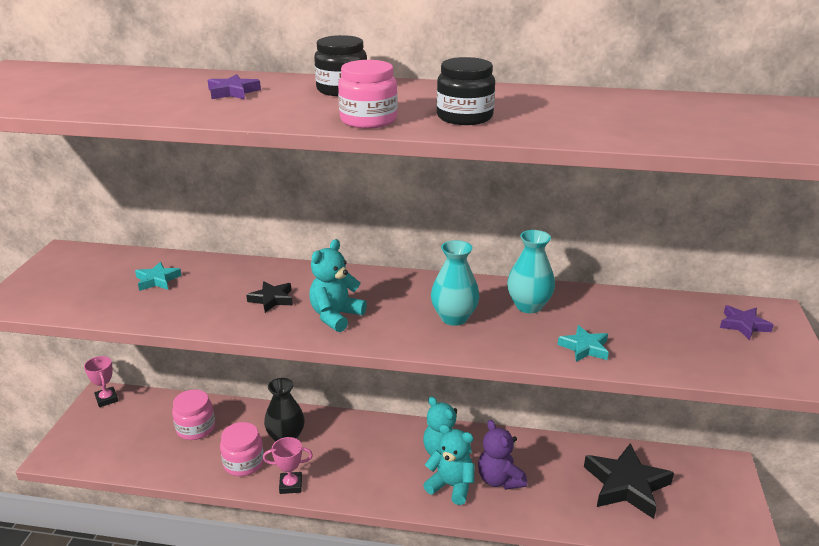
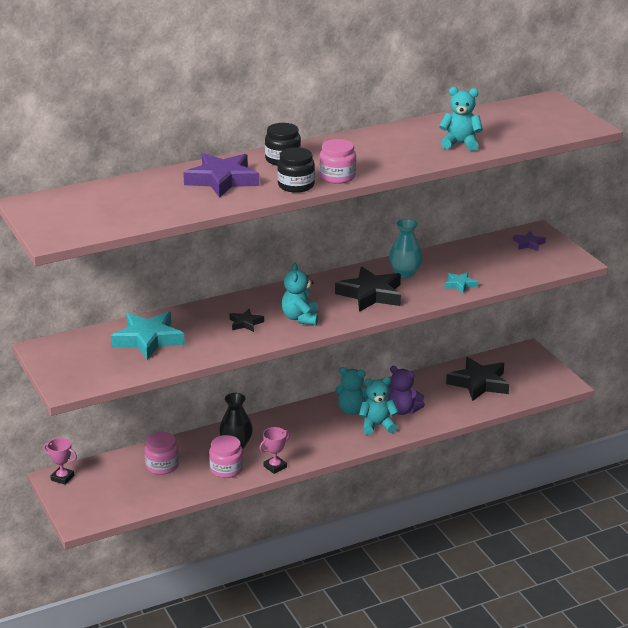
camera: 35 degrees left, 0 degrees up
turquoise star [135,262,182,291] -> turquoise star [111,312,185,360], size x2.01
purple star [208,74,261,99] -> purple star [183,153,259,198], size x2.01
turquoise vase [431,240,479,326] -> black star [335,267,401,312]
black jar [437,57,495,125] -> black jar moved to [277,147,315,193]
none -> turquoise teddy bear [439,87,483,151]

